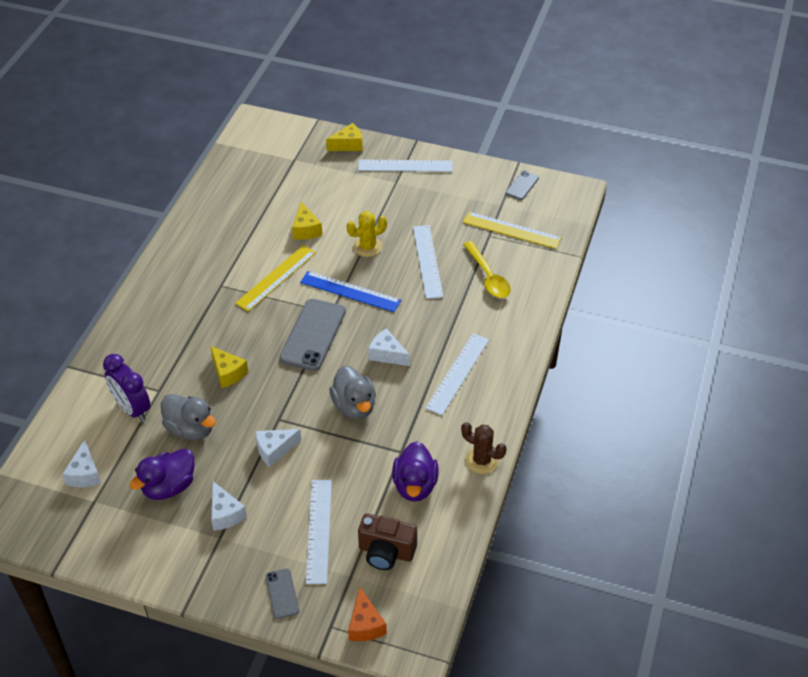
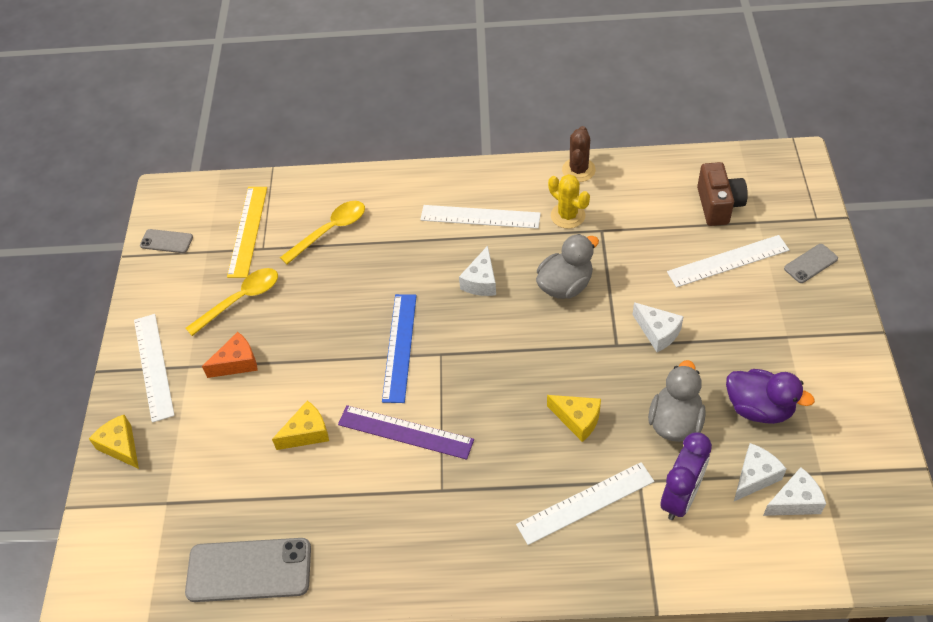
camera: 105 degrees left, 5 degrees up
yellow cheese [210,346,248,388] -> yellow cheese turned 90 degrees clockwise [547,395,601,442]
white cheese [211,481,247,531] -> white cheese moved to [734,443,786,501]
yellow ruler [235,245,316,312] -> purple ruler [338,405,474,460]
grey phone [280,299,346,371] -> grey phone moved to [185,538,311,602]
yellow cactus [347,211,387,257] -> yellow cactus moved to [548,174,590,229]
orange cheese [348,587,387,641] -> orange cheese moved to [202,332,258,378]
purple duck [392,441,439,502] -> none
white ruler [413,225,444,299] -> white ruler moved to [516,462,654,545]
none -> yellow spoon [186,268,278,336]

